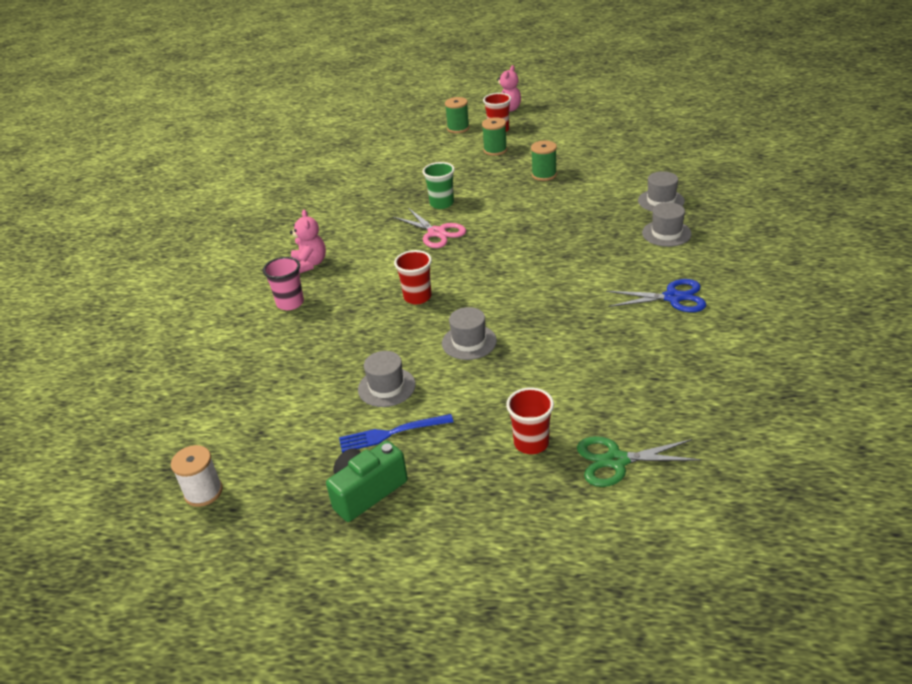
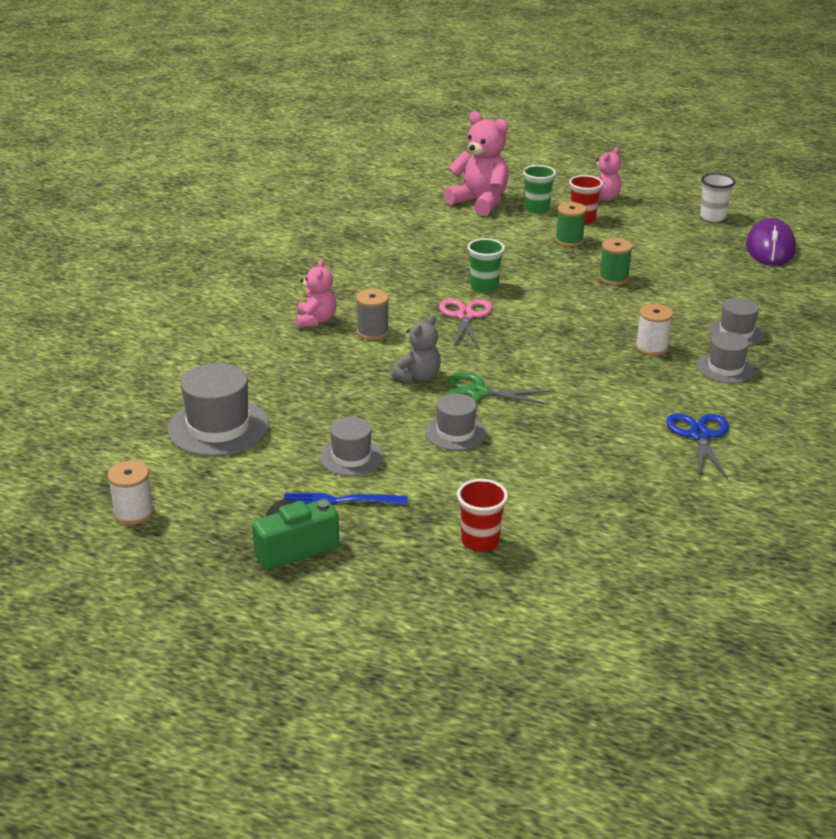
camera: 10 degrees right, 5 degrees down
pink cup [263,257,304,310] -> none
pink scissors [393,208,466,248] -> pink scissors turned 150 degrees counterclockwise [439,299,492,349]
red cup [394,250,432,304] -> grey teddy bear [392,315,441,383]
green spool [445,97,470,133] -> green cup [523,165,556,213]
green scissors [577,436,701,487] -> green scissors moved to [444,372,551,405]
blue scissors [606,279,706,312] -> blue scissors turned 105 degrees counterclockwise [666,413,729,480]
none -> grey hat [167,363,269,457]
none -> grey spool [356,289,389,340]
none -> pink teddy bear [444,111,509,216]
none -> white spool [635,304,673,356]
none -> white cup [700,173,736,222]
none -> purple mouse [746,218,796,265]

